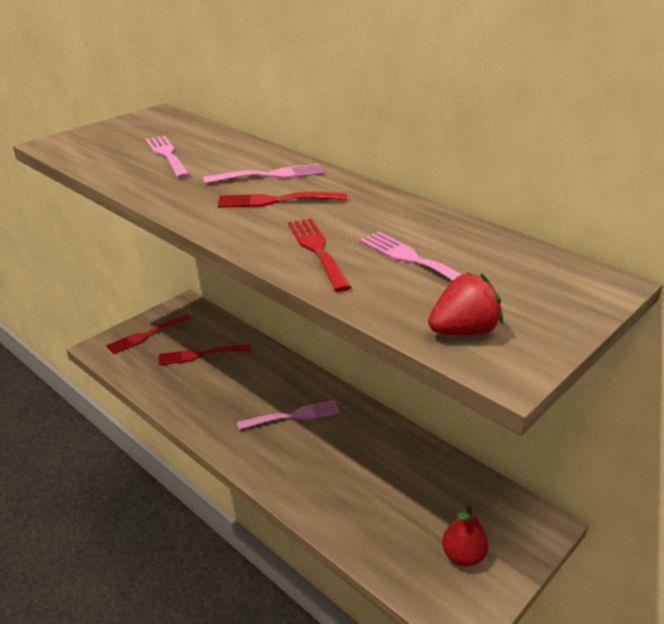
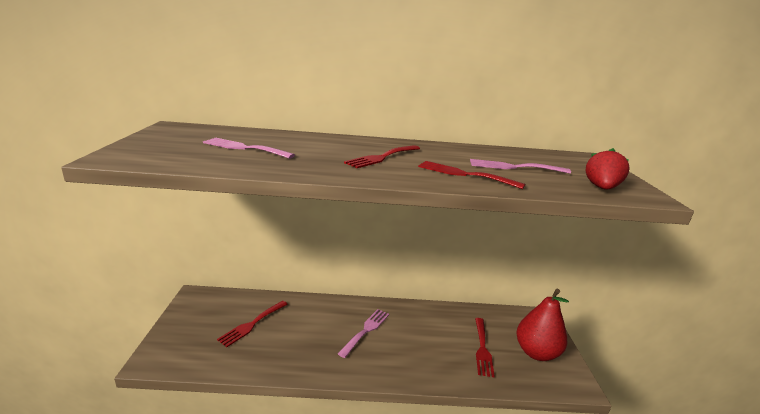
camera: 45 degrees left, 10 degrees down
red fork [106,314,192,354] -> red fork moved to [475,318,495,377]
pink fork [203,164,324,184] -> none
red pear [442,506,489,567] -> red pear [516,289,569,361], size x1.64

